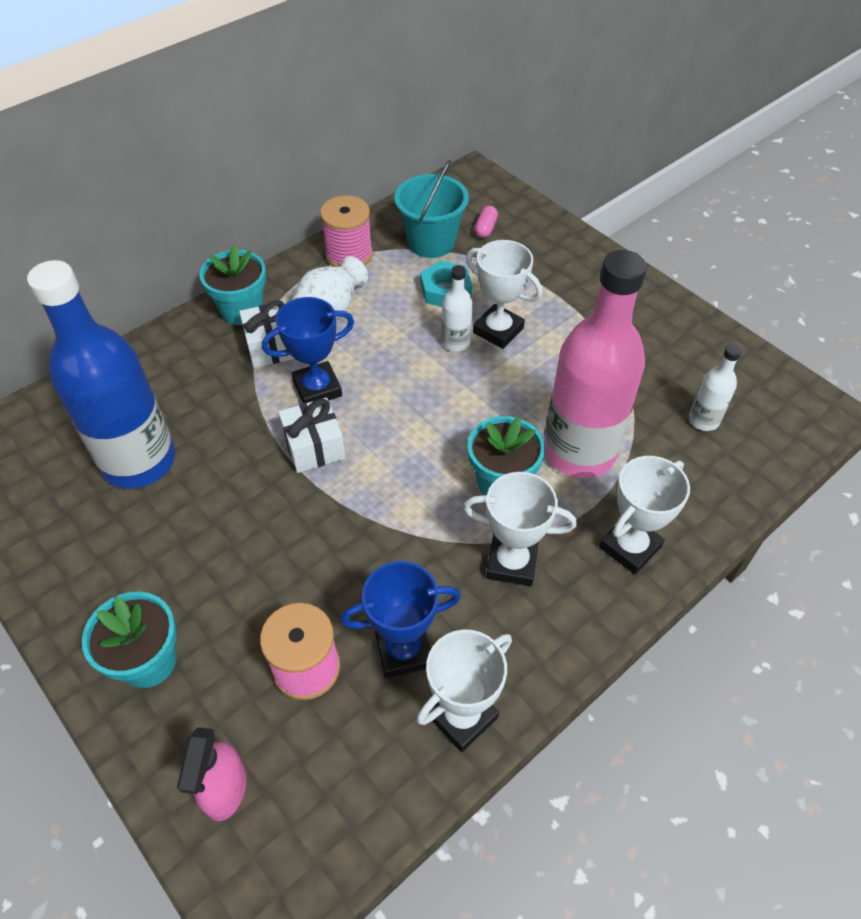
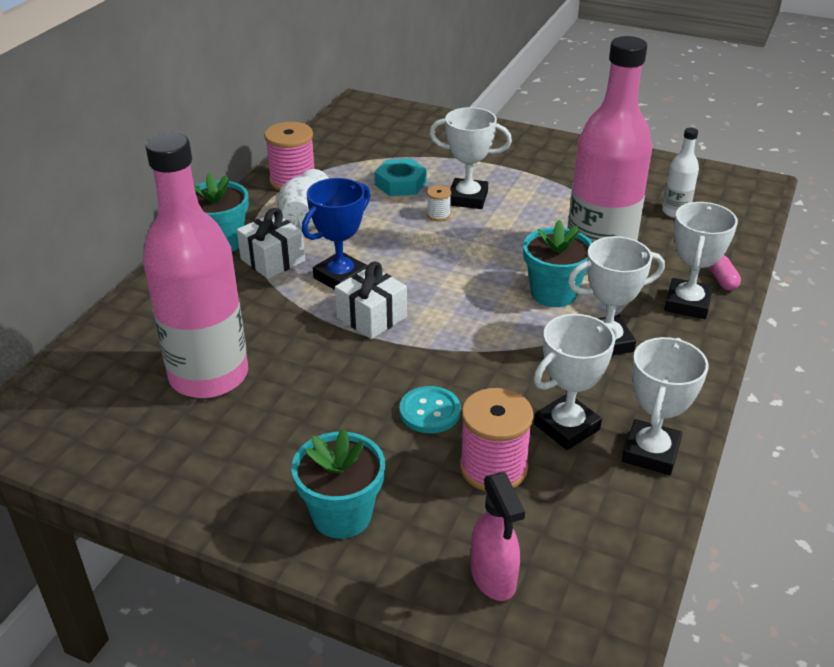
camera: 25 degrees left, 15 degrees down
blue bottle [27,260,175,489] -> pink bottle [143,133,248,398]
blue trophy [340,561,461,678] -> white trophy [534,314,617,450]
turquoise bucket [394,160,469,258] -> none
white bottle [442,265,473,351] -> white spool [427,186,451,221]
pink capsule [475,206,498,238] -> pink capsule moved to [709,255,741,291]
none -> turquoise button [400,386,460,433]

